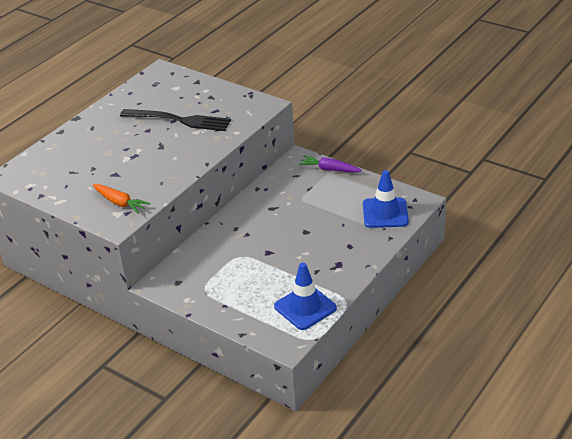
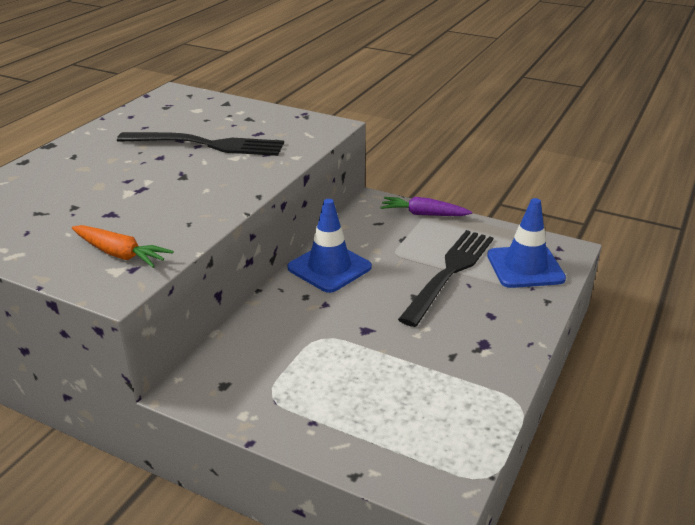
camera: 10 degrees left, 5 degrees down
blue traffic cone [274,263,337,330] -> blue traffic cone moved to [287,199,372,293]
none -> black fork [398,230,493,327]

